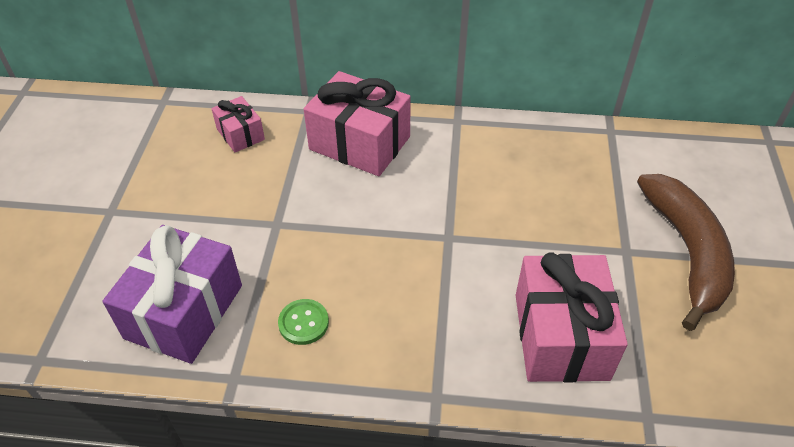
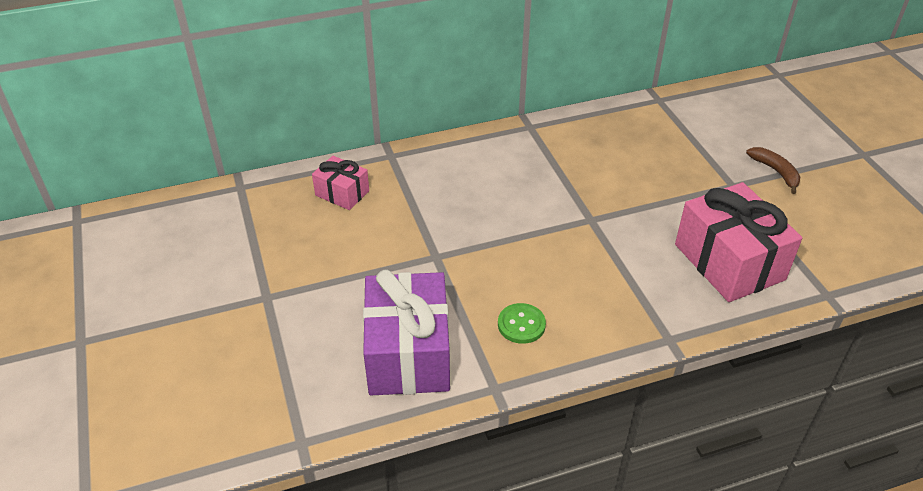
camera: 25 degrees left, 5 degrees down
pink gift [304,71,411,176] -> none
brown banana [637,174,735,331] -> brown banana [746,147,800,194], size x0.45

